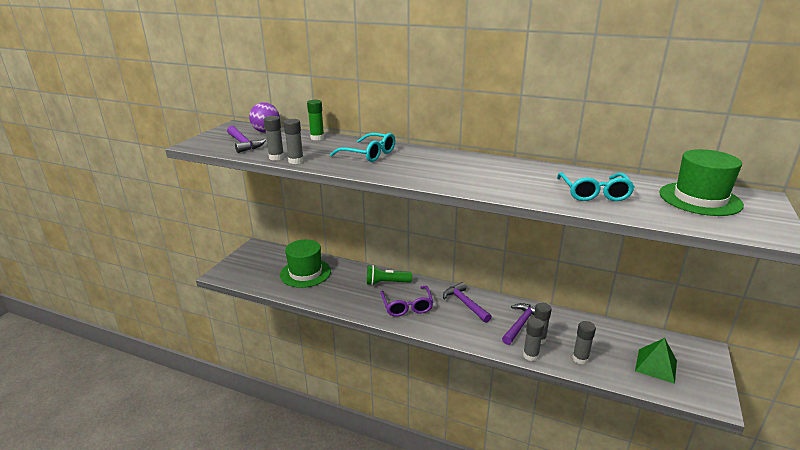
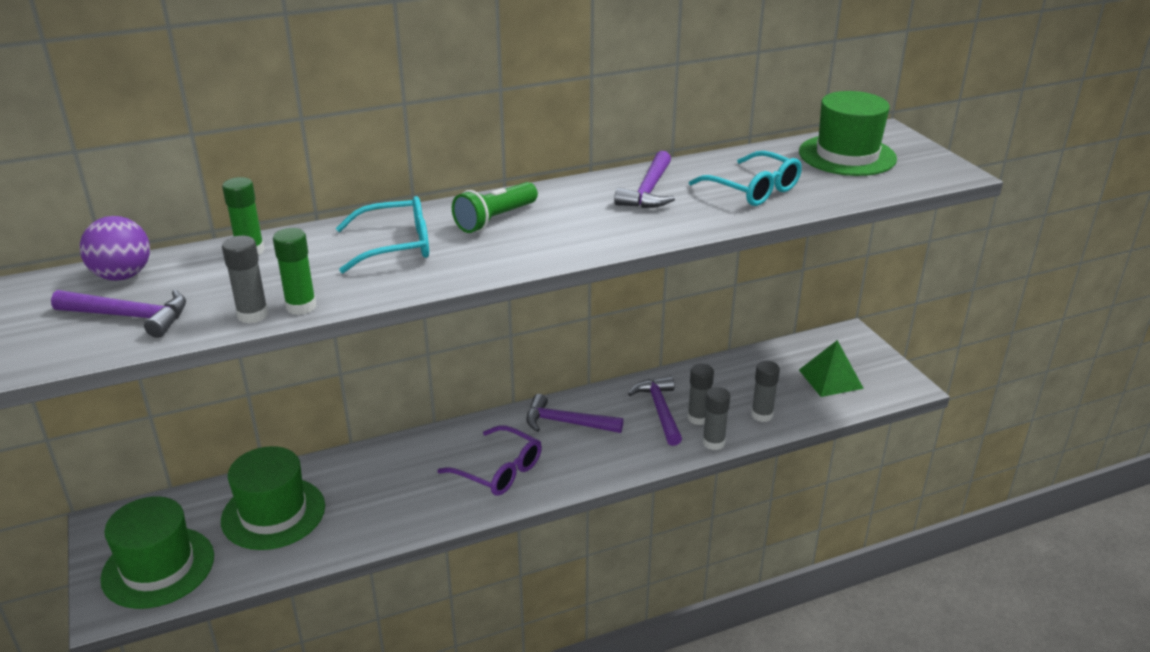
camera: 45 degrees left, 5 degrees up
grey glue stick [283,119,304,164] -> green glue stick [273,228,316,315]
green flashlight [367,265,412,285] -> green flashlight moved to [452,182,538,233]
none -> green hat [100,496,214,609]
none -> purple hammer [614,151,675,208]

